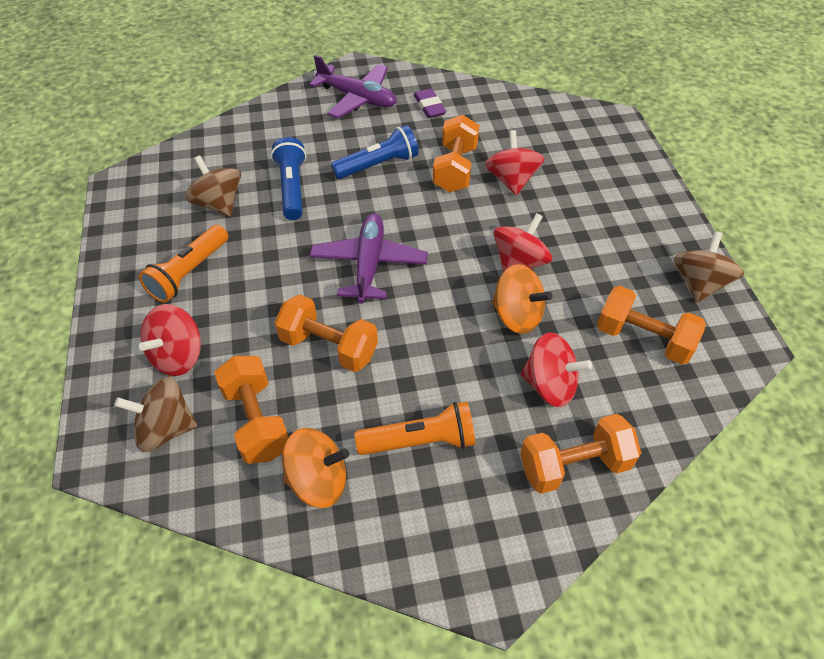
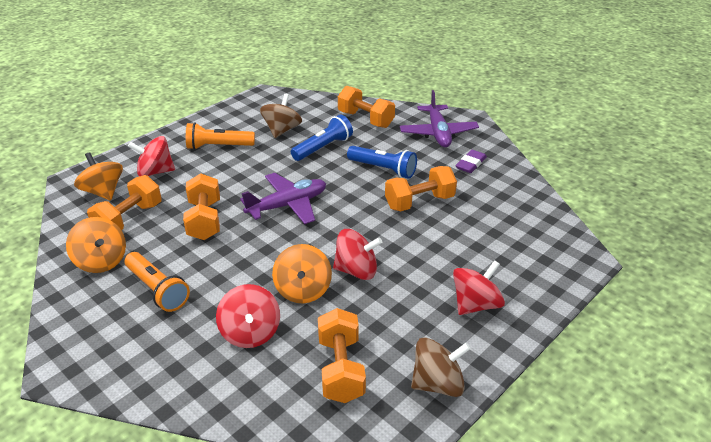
camera: 55 degrees right, 15 degrees down
brown spinning top [114,376,198,452] -> orange spinning top [74,152,123,200]
red spinning top [485,130,544,195] -> red spinning top moved to [453,260,505,315]
orange dumbbell [520,414,641,494] -> orange dumbbell moved to [338,86,395,128]

